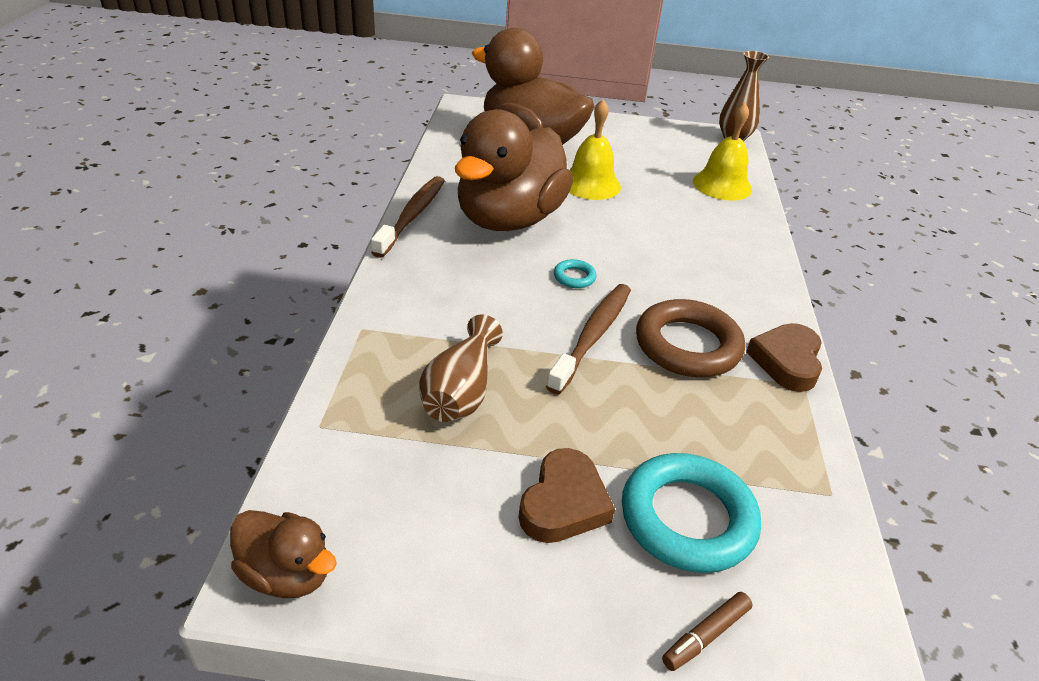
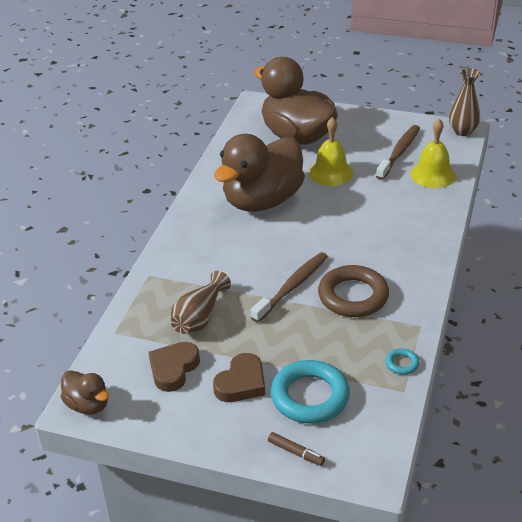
camera: 15 degrees right, 0 degrees up
brown toothbrush [371,176,445,258] -> brown toothbrush moved to [376,125,420,180]
turquoise ring [554,259,597,288] -> turquoise ring moved to [385,348,419,375]
brown marker [662,592,753,671] -> brown marker turned 120 degrees counterclockwise [268,432,325,466]
brown heart [746,323,822,392] -> brown heart moved to [149,342,200,392]

